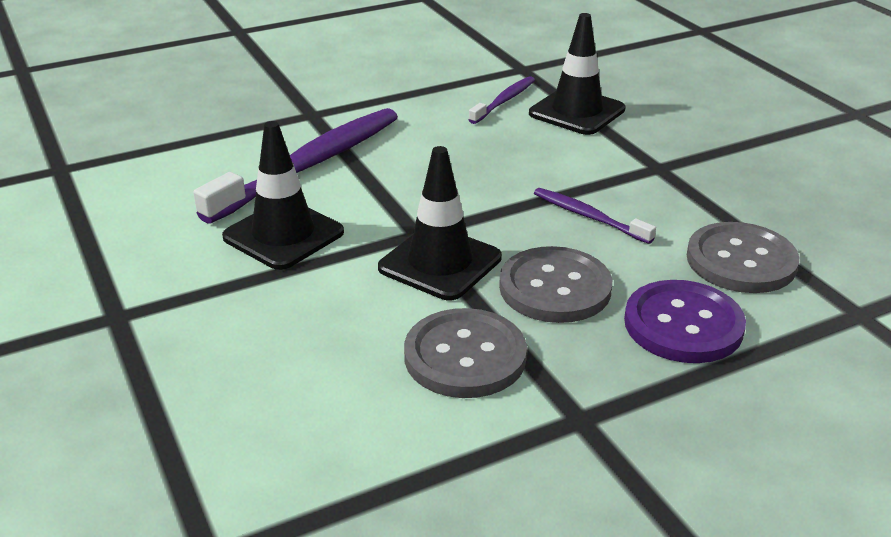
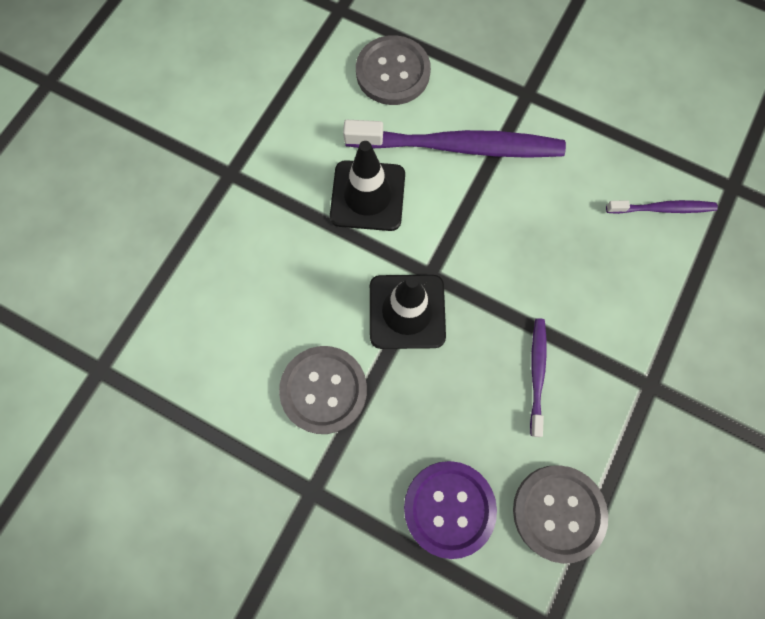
camera: 55 degrees right, 40 degrees up
grey button [499,246,612,323] -> grey button moved to [356,35,431,105]
black traffic cone [529,13,625,135] -> none

